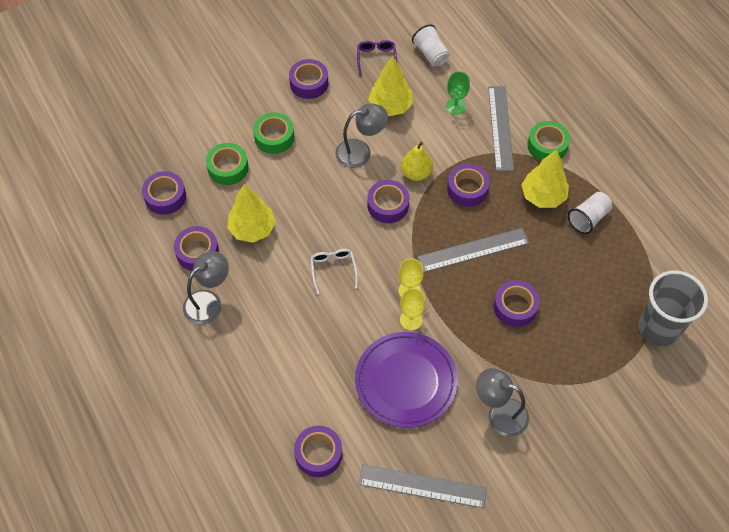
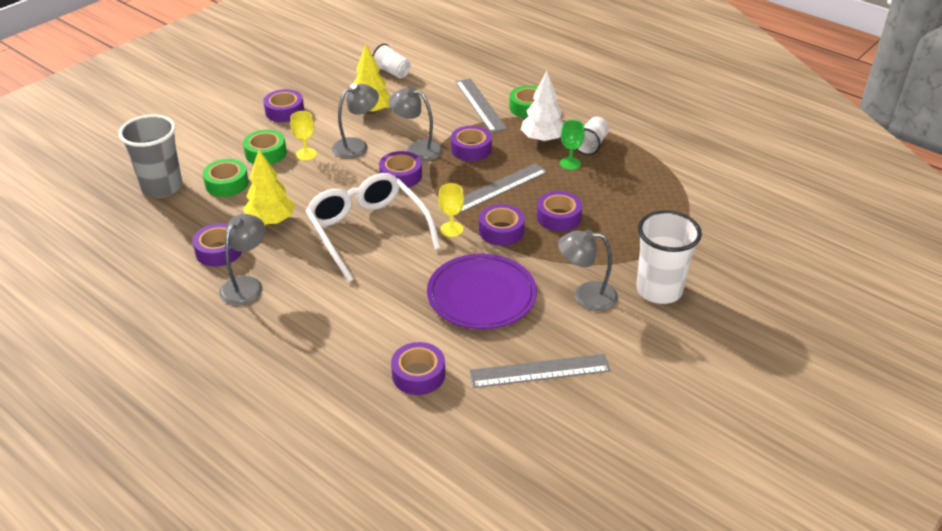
camera: 20 degrees left, 20 degrees down
purple tape [142,171,186,215] -> purple tape moved to [479,204,525,246]
white glasses [310,249,358,295] -> white glasses [305,173,441,282], size x2.34
purple glasses [357,40,397,77] -> none
yellow goblet [400,288,426,331] -> yellow goblet moved to [290,111,317,161]
yellow pear [401,141,433,181] -> grey lamp [389,87,443,161]
green goblet [446,72,470,115] -> green goblet moved to [560,120,585,170]
yellow tree [521,150,569,208] -> white tree [521,71,564,143]
grey cup [639,270,708,346] -> grey cup moved to [118,114,182,198]
none -> white cup [636,210,702,304]

